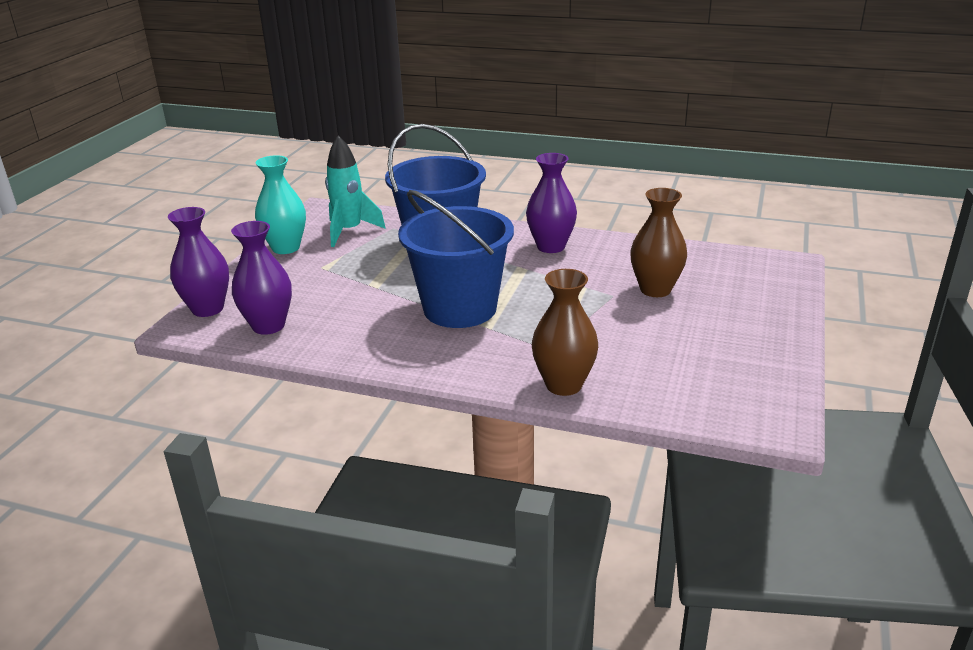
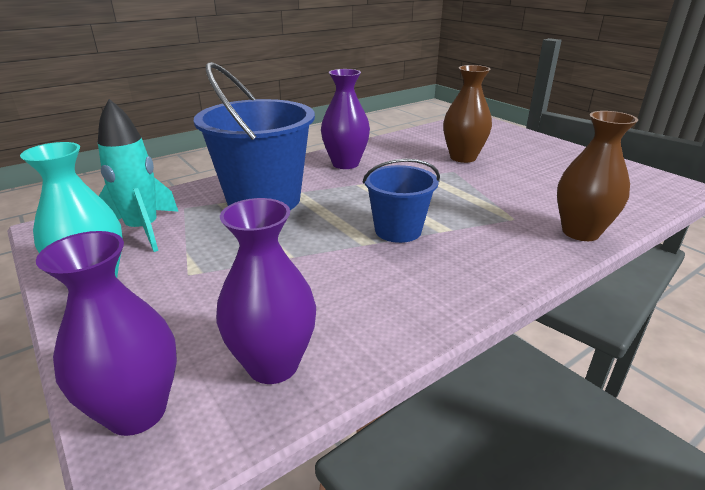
camera: 55 degrees left, 0 degrees up
blue bucket [398,190,514,328] -> blue bucket [363,159,440,243], size x0.58

